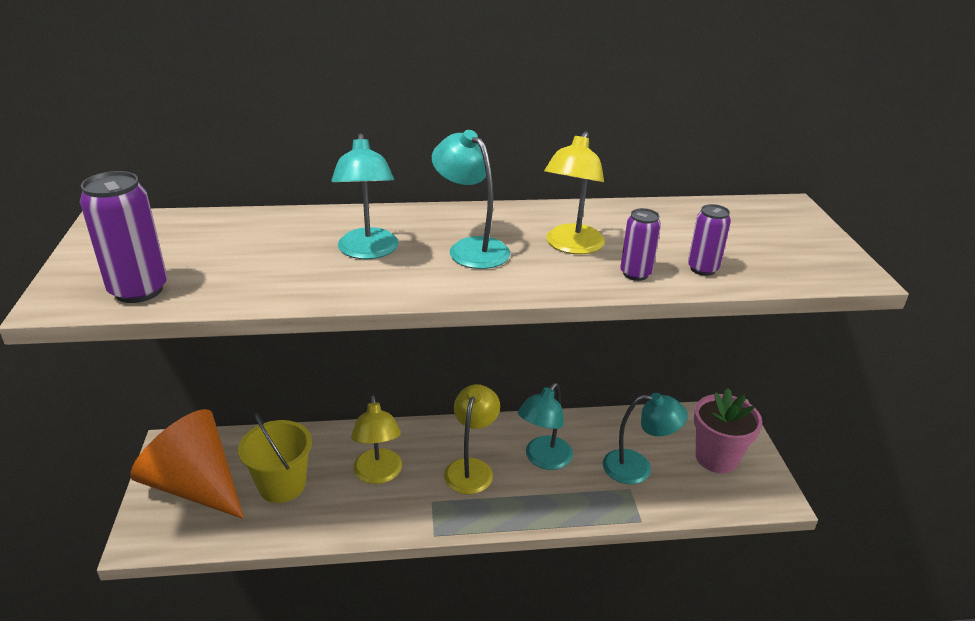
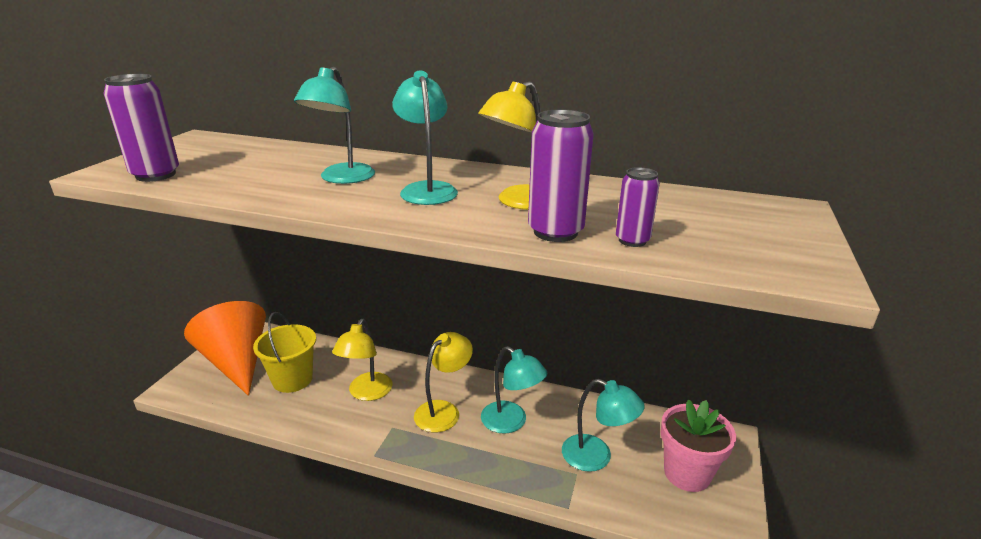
camera: 25 degrees right, 5 degrees down
turquoise lamp [518,383,573,470] -> turquoise lamp turned 105 degrees counterclockwise [481,346,548,434]
purple can [620,208,661,281] -> purple can [528,109,594,242], size x1.67

